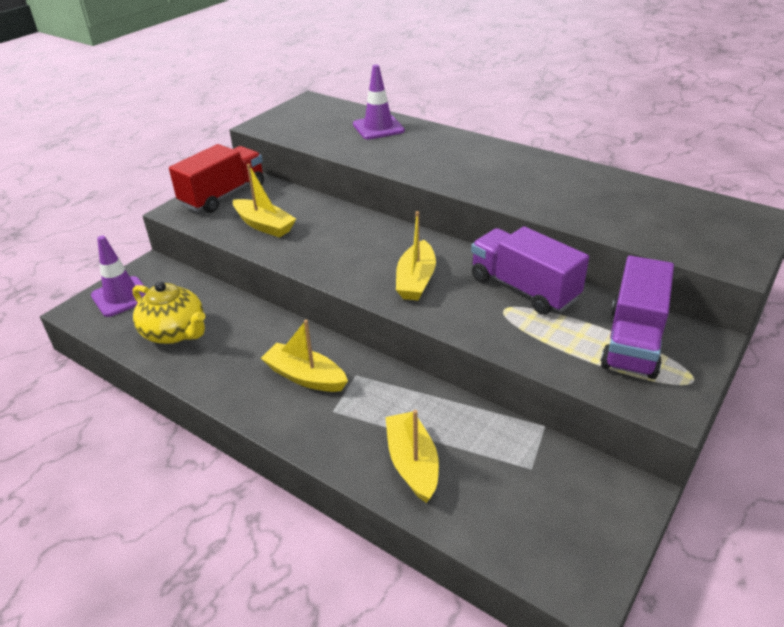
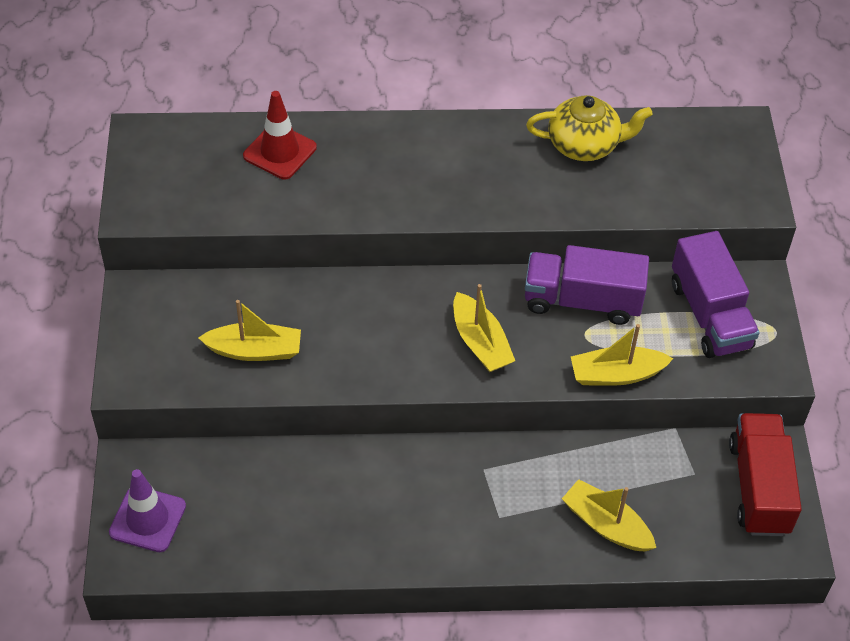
camera: 40 degrees left, 15 degrees up
yellow teapot [133,281,206,344] -> yellow teapot moved to [526,95,653,161]
red truck [169,144,264,213] -> red truck moved to [729,413,802,536]
yellow boat [261,320,348,392] -> yellow boat moved to [571,324,673,386]
purple traffic cone [353,64,405,139] -> red traffic cone [243,91,317,180]

